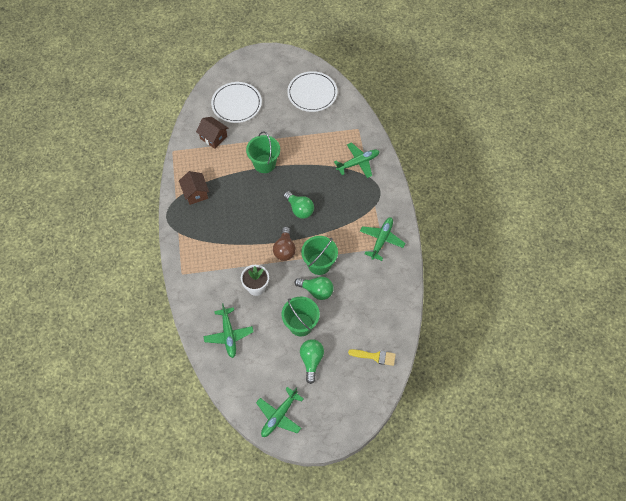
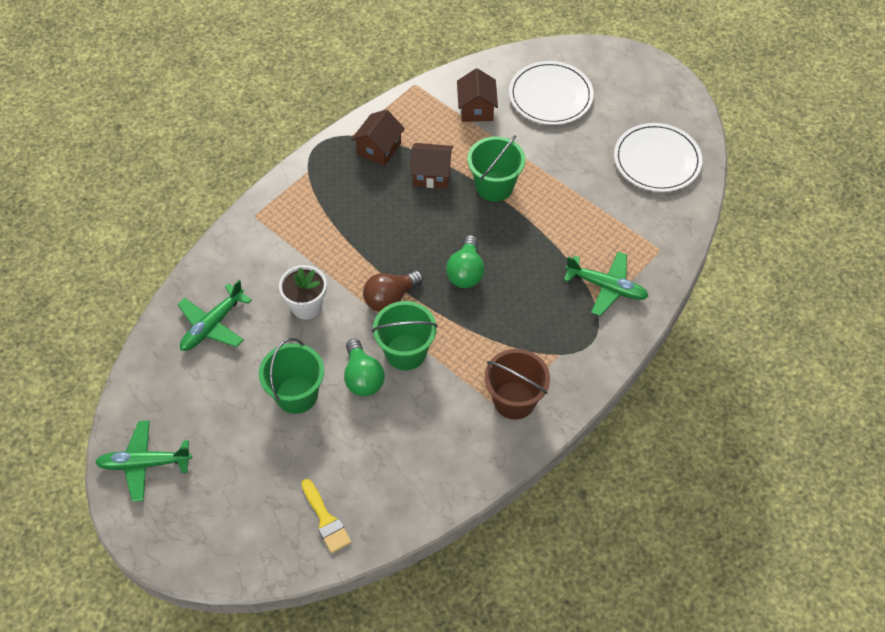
camera: 50 degrees right, 5 degrees down
green light bulb [300,339,324,384] -> none
green plane [360,217,405,261] -> brown bucket [485,349,550,420]
none -> brown house [410,143,453,189]

